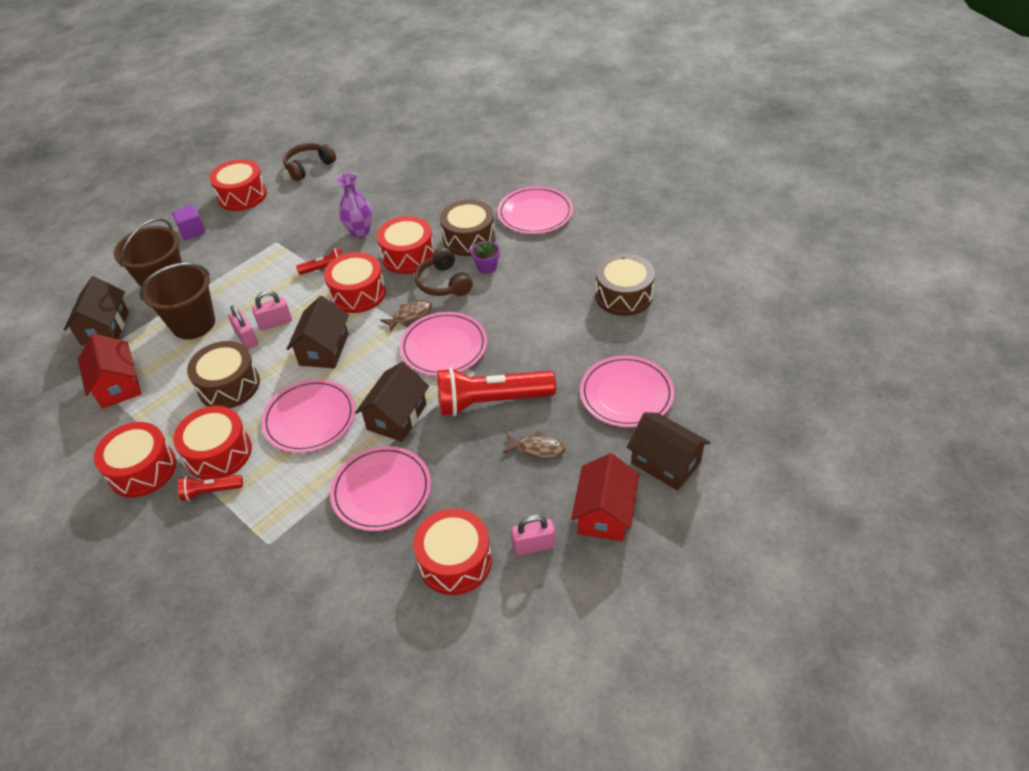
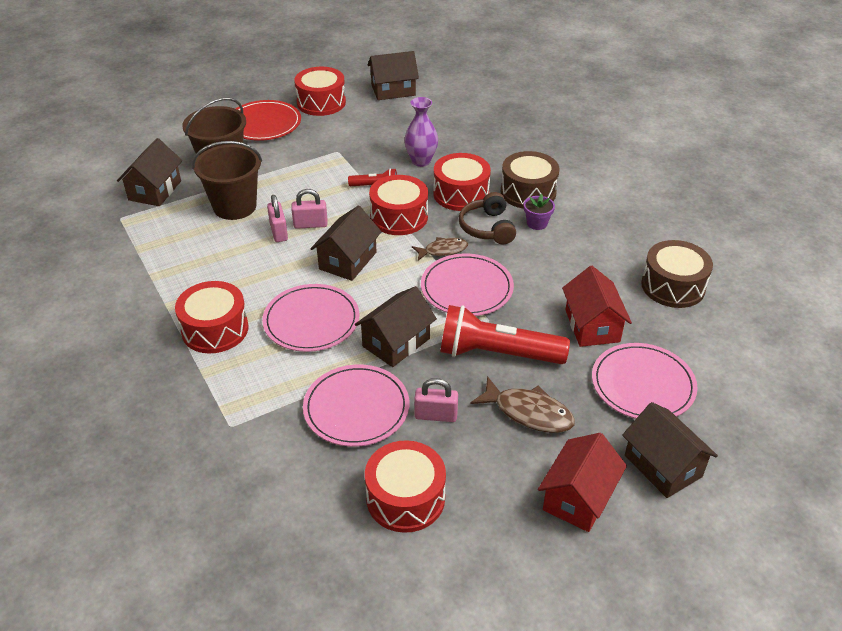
camera: 15 degrees right, 5 degrees down
red house [78,334,141,409] -> red house moved to [562,266,632,347]
red drum [94,422,176,498] -> none
purple cube [172,205,206,240] -> red plate [236,100,301,141]
red flashlight [178,475,243,501] -> none
brown drum [187,341,260,408] -> none
brown headphones [283,143,336,181] -> brown house [368,51,419,100]
pink plate [497,186,573,234] -> none
brown fish [503,431,566,458] -> brown fish [470,376,575,433], size x1.53
pink padlock [511,515,556,556] -> pink padlock moved to [414,378,458,422]

